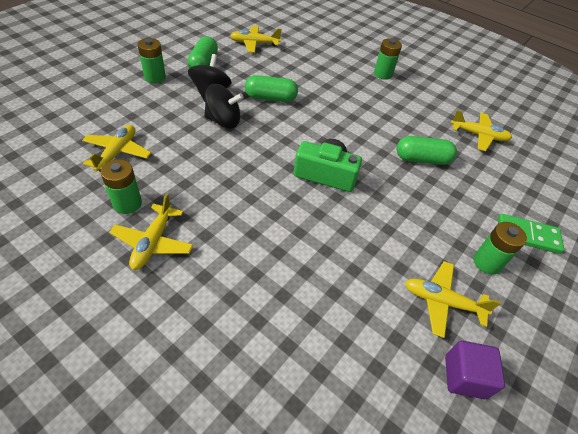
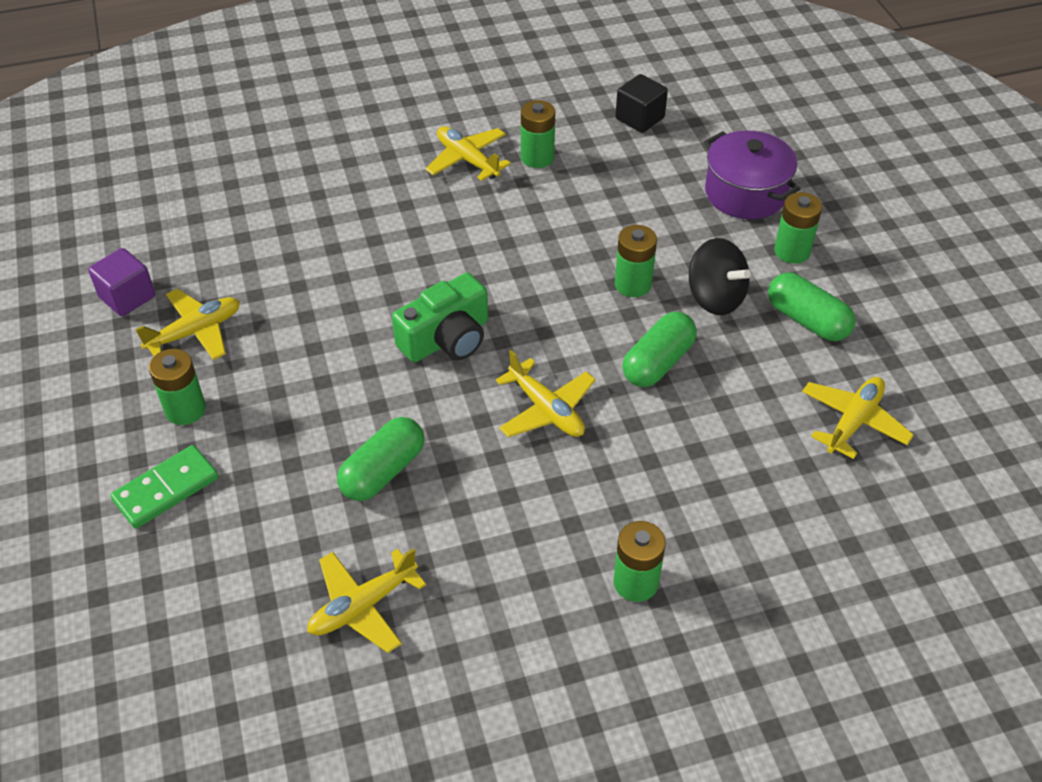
camera: 130 degrees right, 0 degrees up
yellow plane [82,125,151,172] -> yellow plane moved to [496,350,596,437]
black spinning top [204,84,243,128] -> green battery [615,225,657,297]
none -> black cube [615,74,668,133]
none -> purple pot [704,131,800,219]

